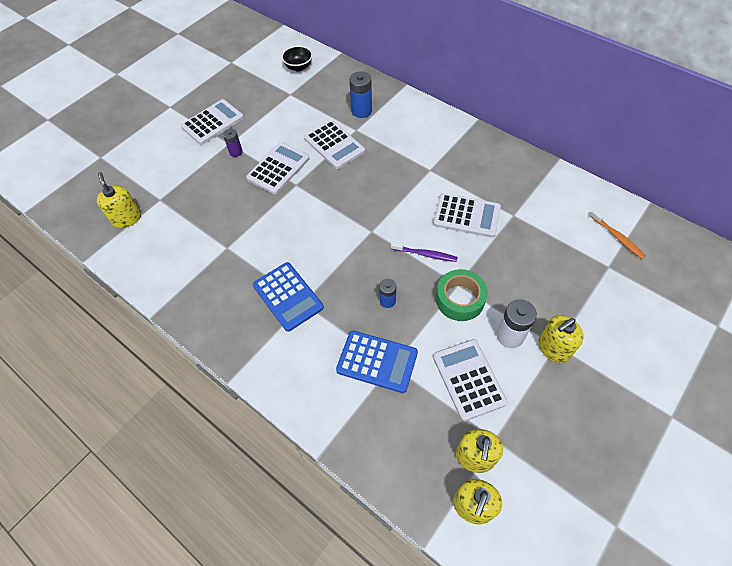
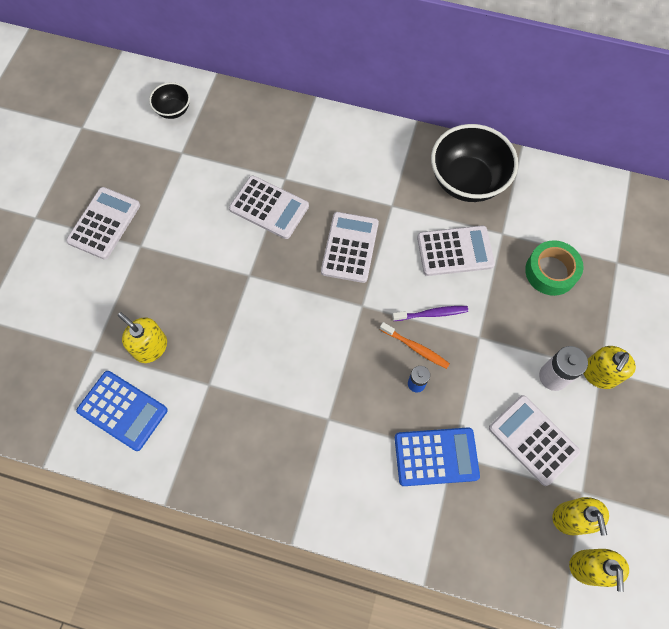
camera: 25 degrees left, 10 degrees up
yellow soap dispenser [97,172,141,228] -> yellow soap dispenser moved to [118,312,167,363]
purple battery [223,129,243,157] -> none
white calculator [246,142,310,194] -> white calculator moved to [321,212,379,283]
blue calculator [253,262,324,332] -> blue calculator moved to [76,371,168,451]
blue battery [349,71,372,118] -> none
green tape [436,269,488,321] -> green tape moved to [525,240,583,296]
orange toothbrush [590,209,646,259] -> orange toothbrush moved to [380,322,450,369]
none -> black bowl [431,124,518,202]

